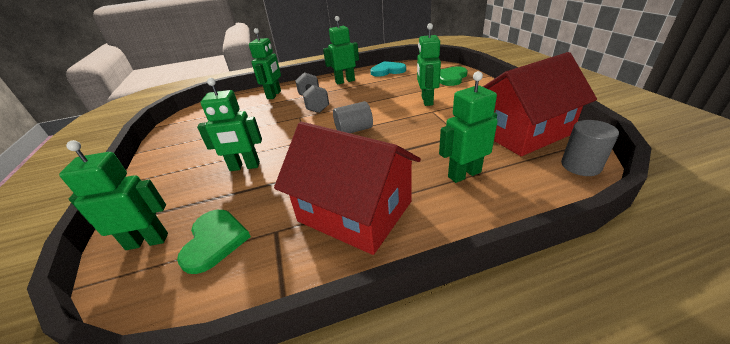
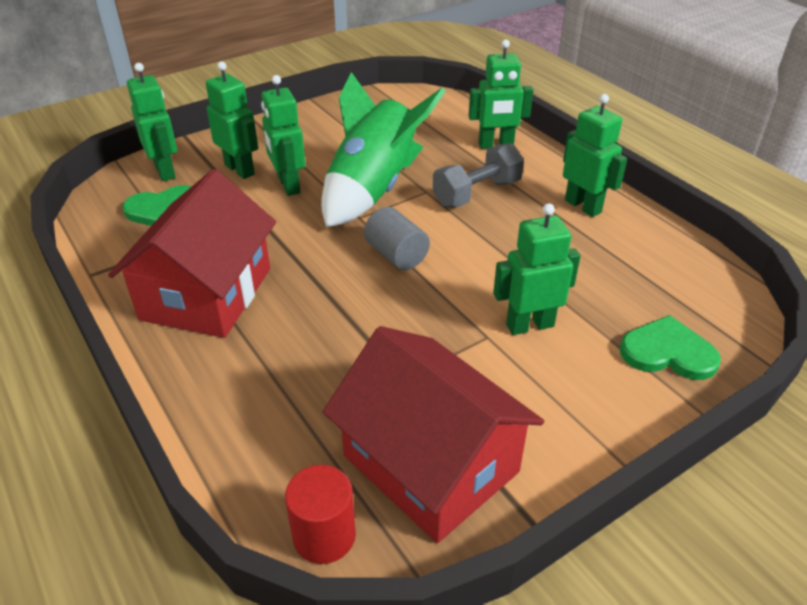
camera: 70 degrees right, 5 degrees up
turquoise heart [370,61,406,77] -> none
green robot [439,71,498,183] -> green robot moved to [206,61,258,179]
grey cylinder [561,120,619,176] -> red cylinder [285,465,356,564]
none -> green rocket [321,72,446,227]

